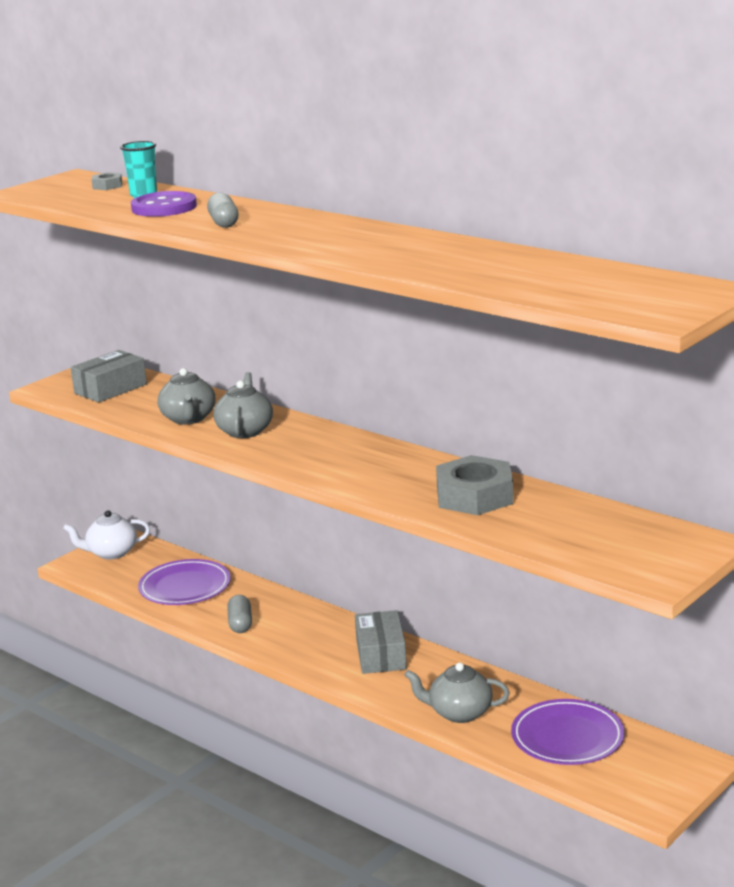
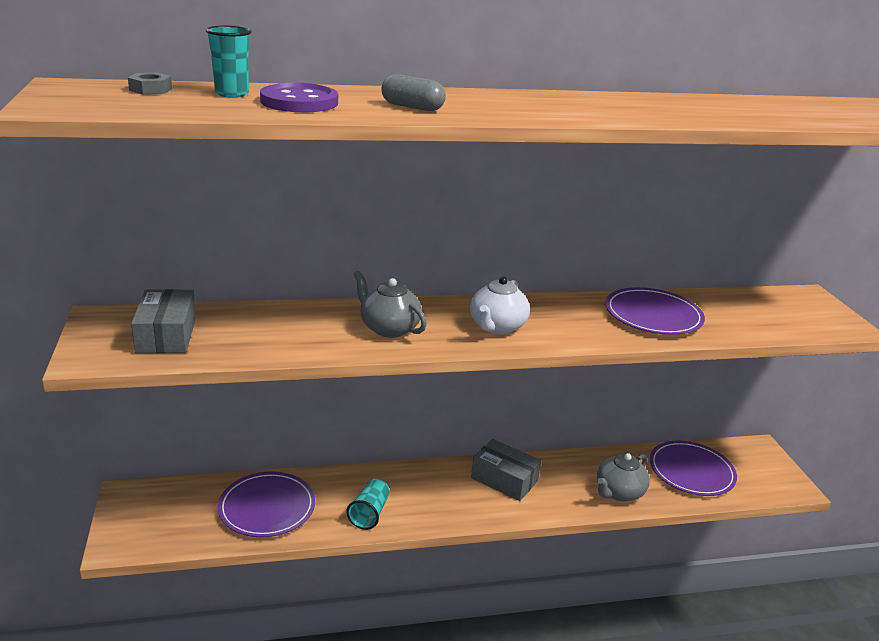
camera: 55 degrees left, 5 degrees up
white teapot [63,510,150,559] -> white teapot moved to [470,276,530,334]
grey teapot [157,368,216,425] -> none
grey capsule [227,595,252,633] -> turquoise cup [346,479,390,530]
grey nut [436,455,513,515] -> purple plate [605,287,705,335]

